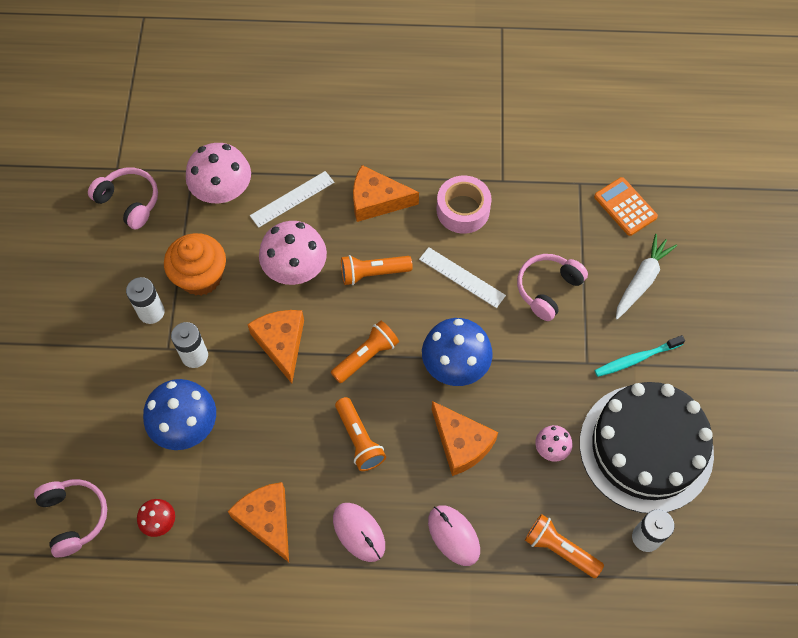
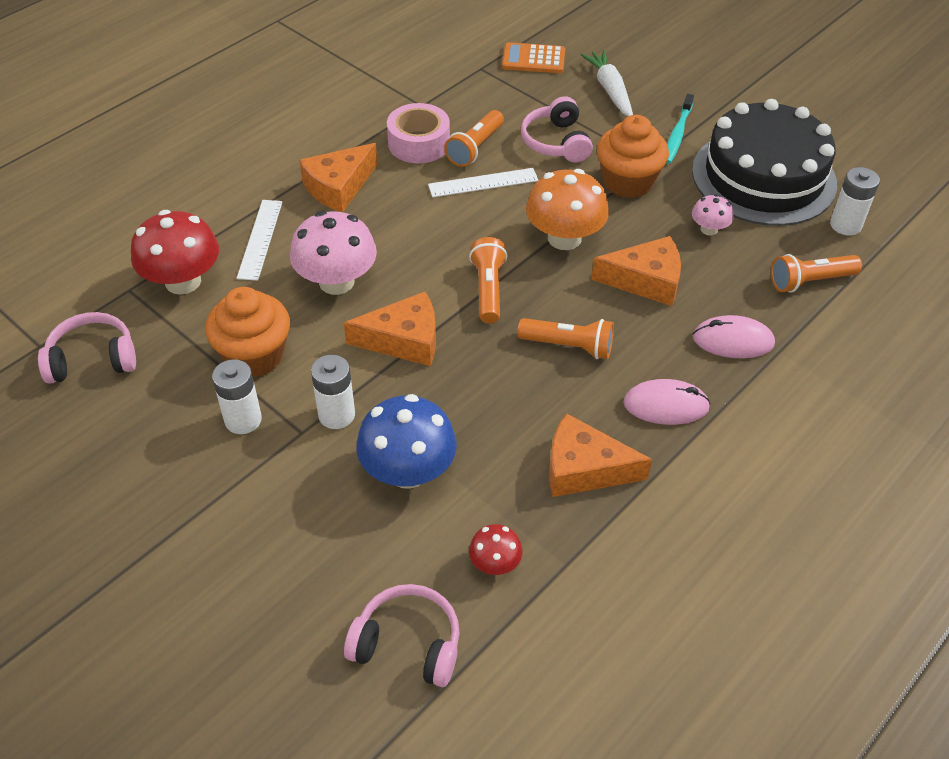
camera: 50 degrees left, 15 degrees down
pink mushroom [186,143,251,203] -> red mushroom [131,210,219,295]
orange cheese [247,310,304,383] -> orange cheese turned 150 degrees clockwise [344,292,436,366]
orange flashlight [341,255,413,285] -> orange flashlight moved to [444,110,504,167]
blue mushroom [422,318,493,386] -> orange mushroom [526,169,609,250]
none -> orange cupcake [597,115,669,198]

